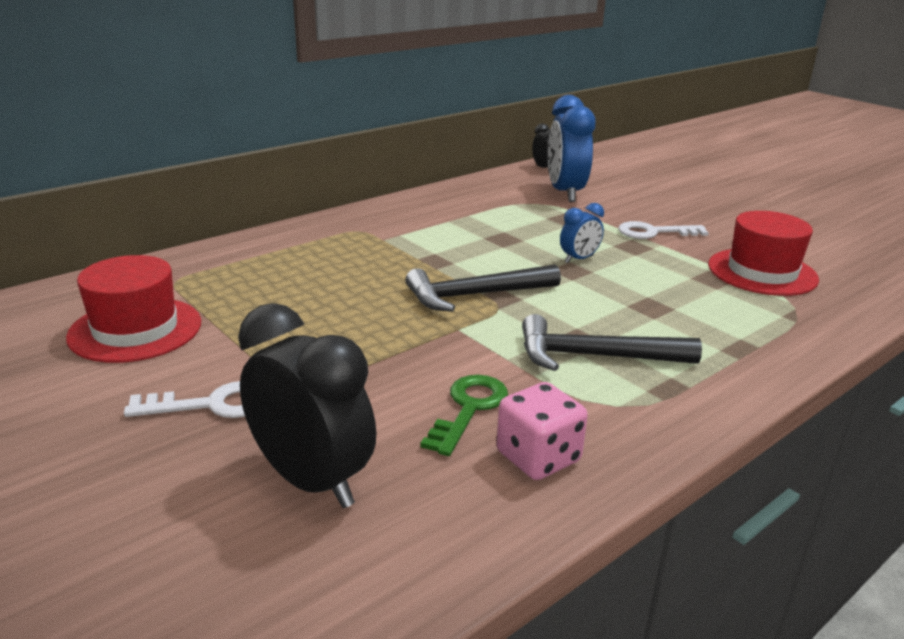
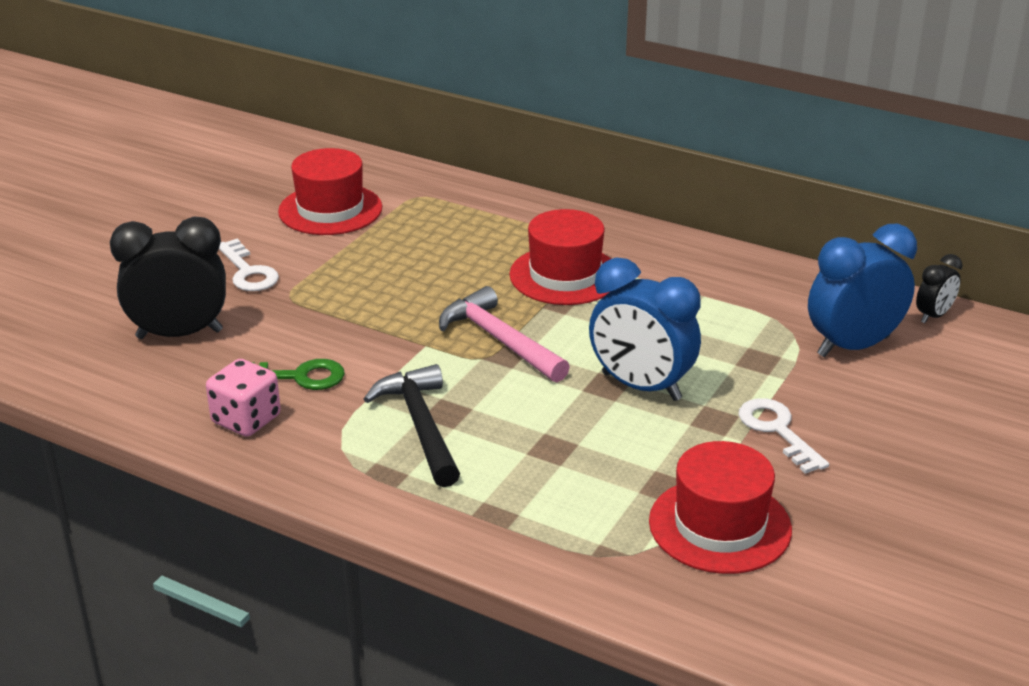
camera: 70 degrees right, 5 degrees up
black clock [238,303,376,508] -> black clock turned 120 degrees counterclockwise [110,216,226,339]
black hammer [405,264,561,312] -> pink hammer [439,286,570,382]
blue clock [560,203,604,263] -> blue clock [589,257,701,401], size x1.97
none -> red hat [509,209,611,305]

